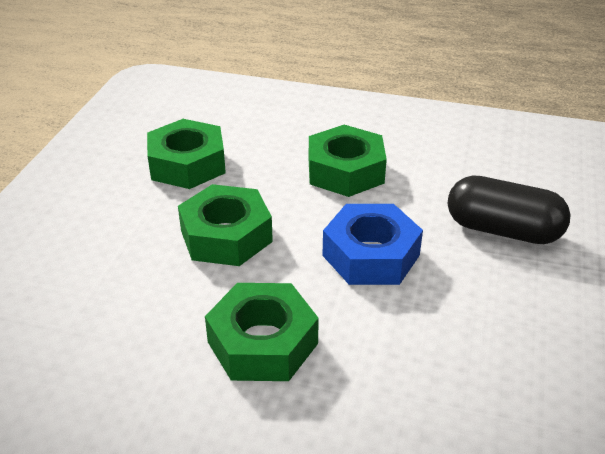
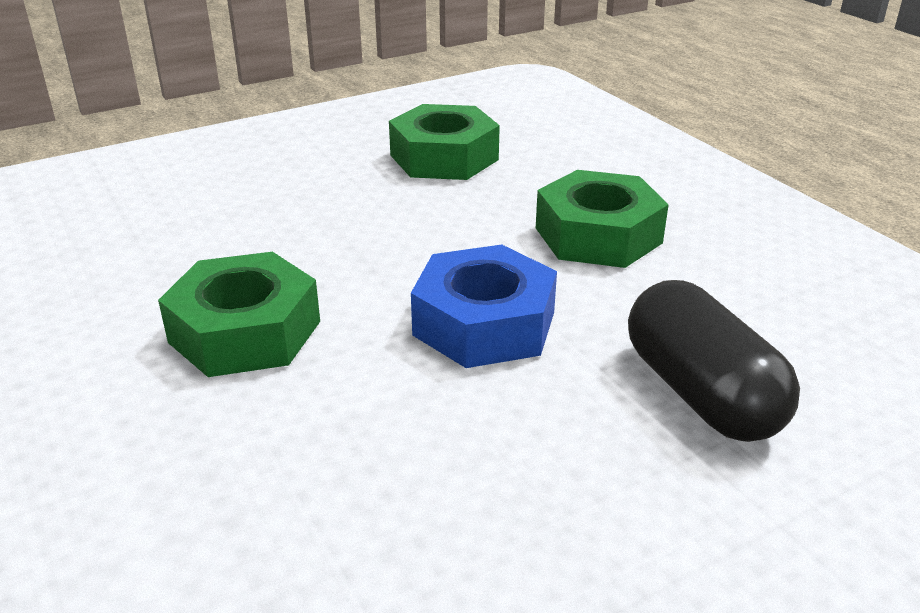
camera: 45 degrees right, 5 degrees down
green nut [178,184,273,266] -> none

